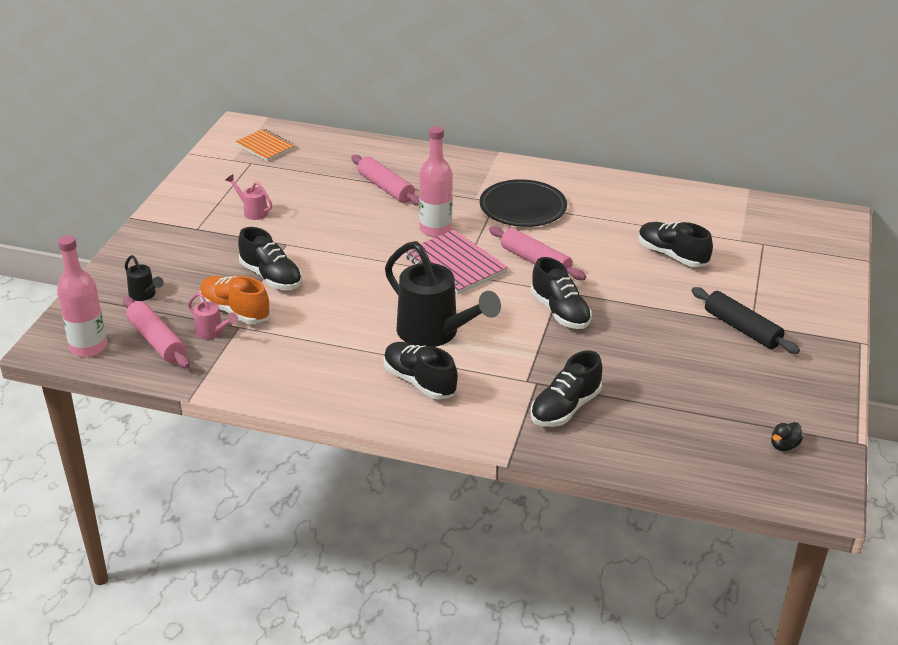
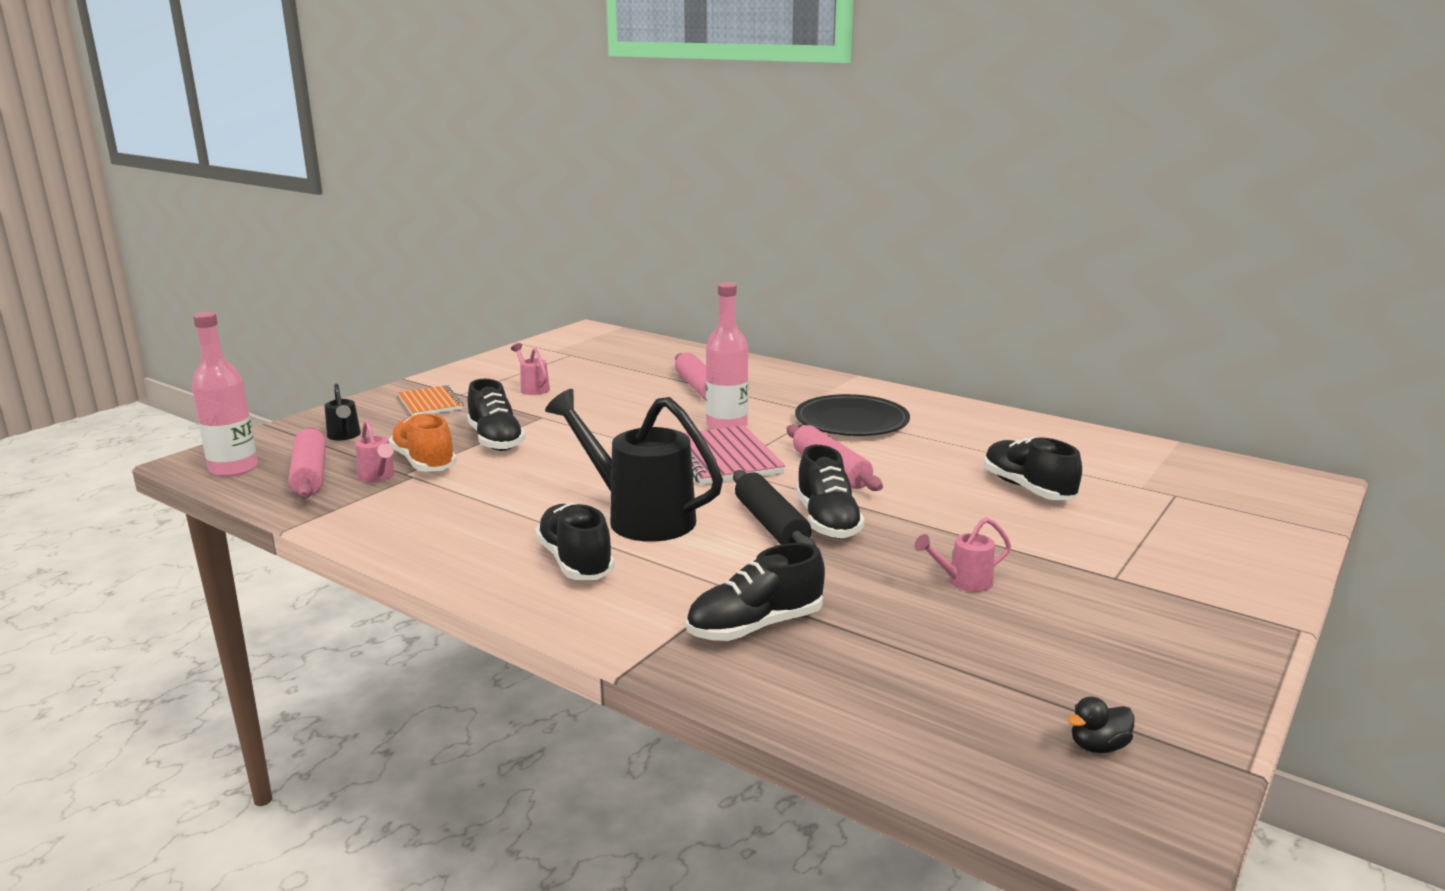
camera: 20 degrees right, 15 degrees down
orange notebook [235,129,295,161] -> orange notebook moved to [398,385,464,416]
black watering can [385,241,501,347] -> black watering can turned 150 degrees clockwise [545,389,723,542]
black rolling pin [691,287,800,354] -> black rolling pin moved to [733,470,816,546]
none -> pink watering can [914,517,1011,592]

